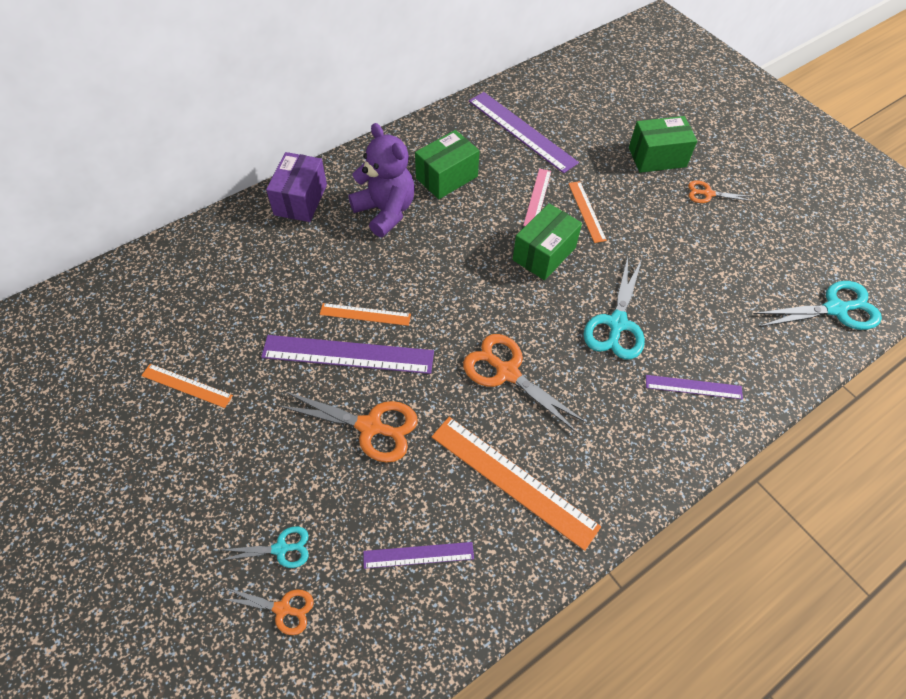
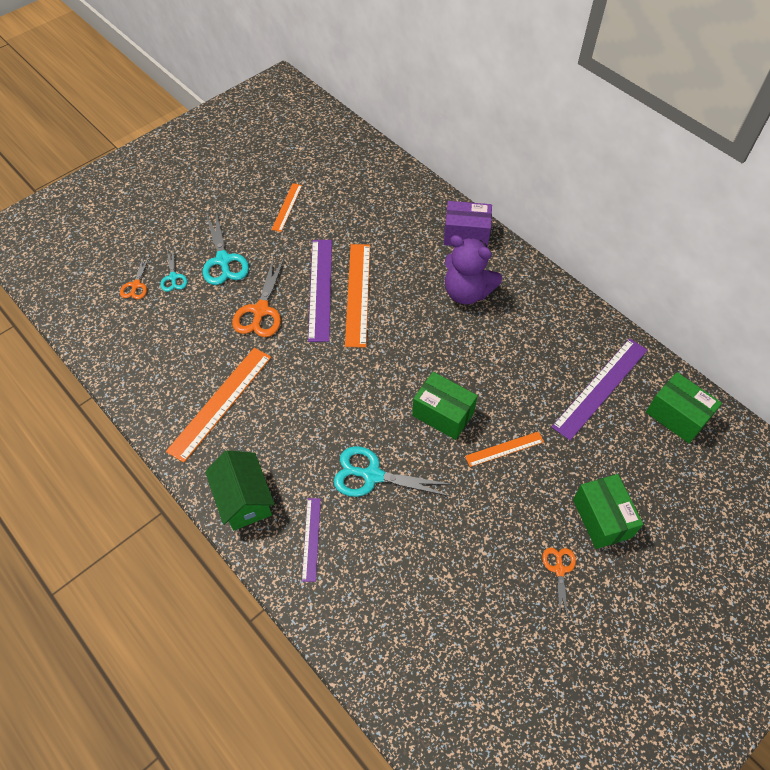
camera: 85 degrees right, 0 degrees up
orange ruler [320,303,411,326] -> orange ruler [345,244,370,348], size x1.82
purple teddy bear [348,123,415,237] -> purple teddy bear turned 75 degrees clockwise [445,235,502,304]
purple ruler [363,542,474,569] -> none
green box [415,130,480,199] -> green box moved to [646,372,722,443]
orange scissors [463,334,587,433] -> none
pink ruler [523,169,551,226] -> none
turquoise scissors [753,281,882,330] -> turquoise scissors moved to [203,211,249,285]
none -> green house [205,450,275,531]

